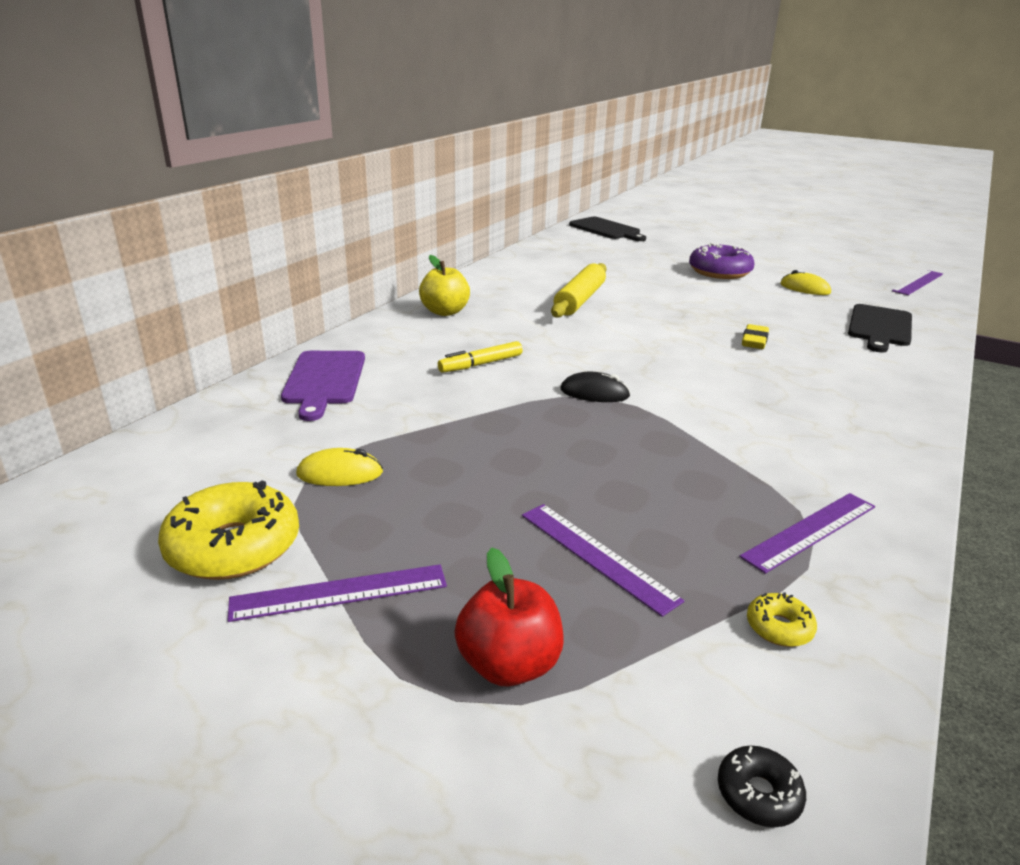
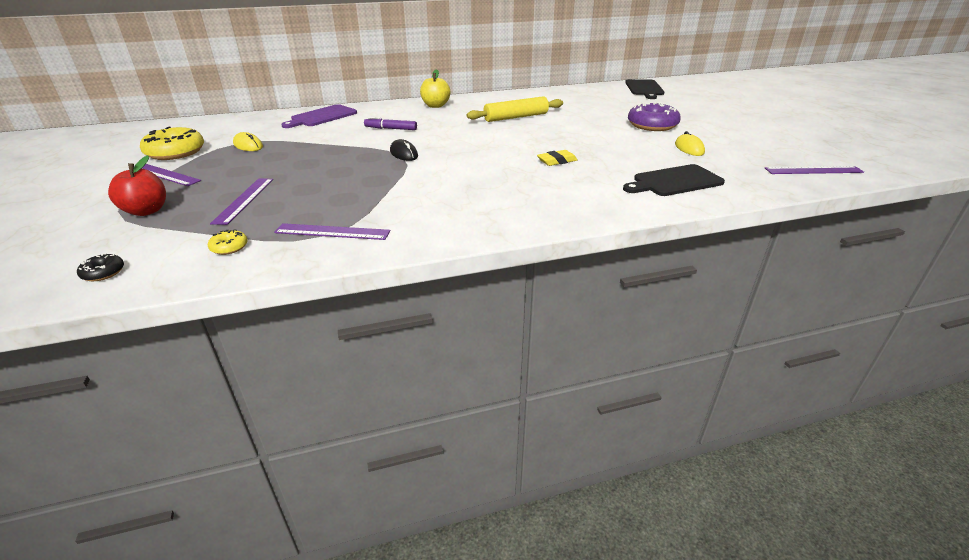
camera: 45 degrees right, 5 degrees up
yellow marker [438,341,523,373] -> purple marker [364,117,417,130]

